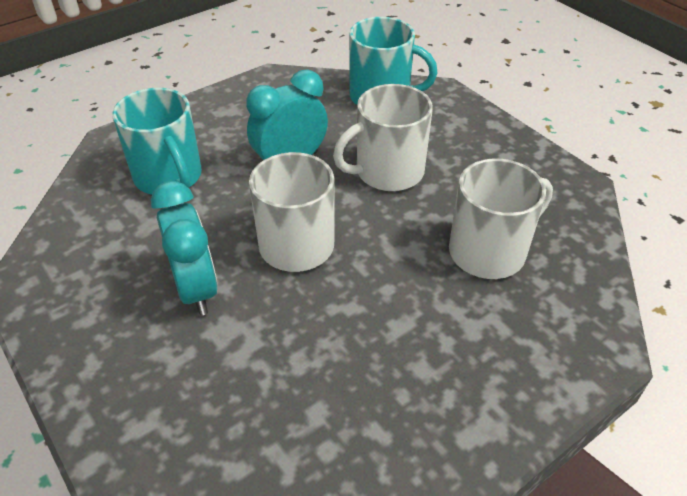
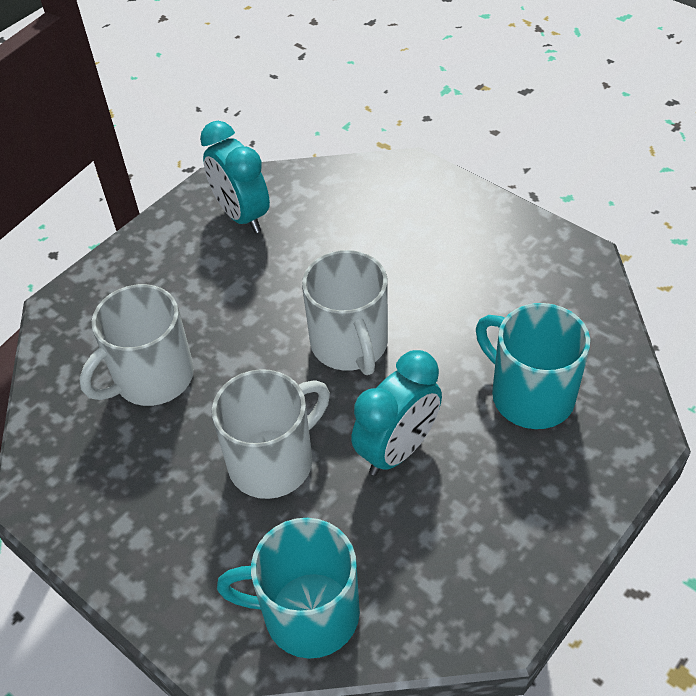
camera: 170 degrees right, 5 degrees up
turquoise clock [151,181,218,316] -> turquoise clock moved to [200,121,270,233]

